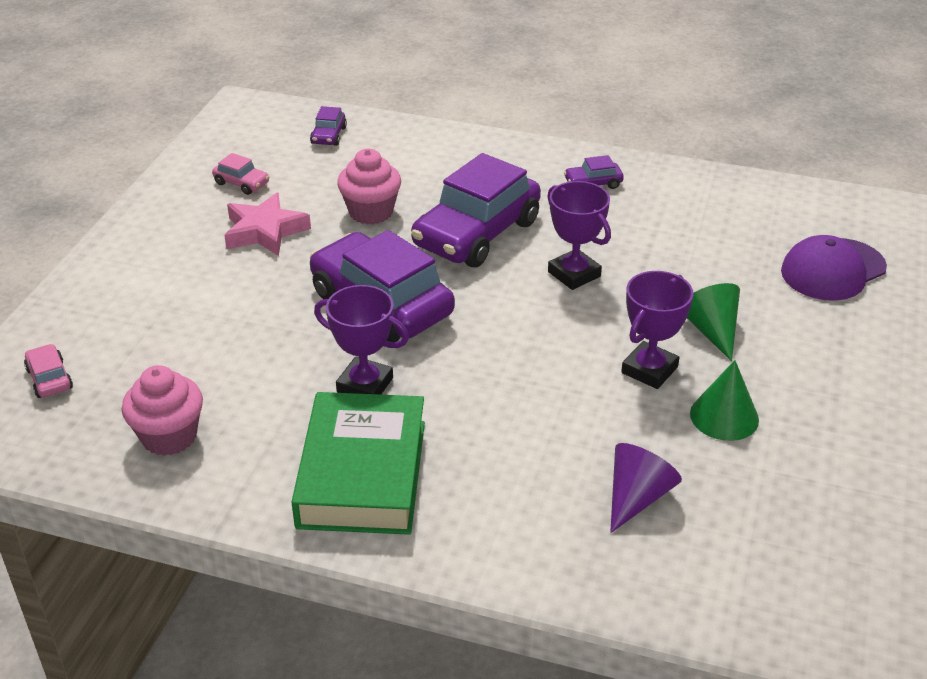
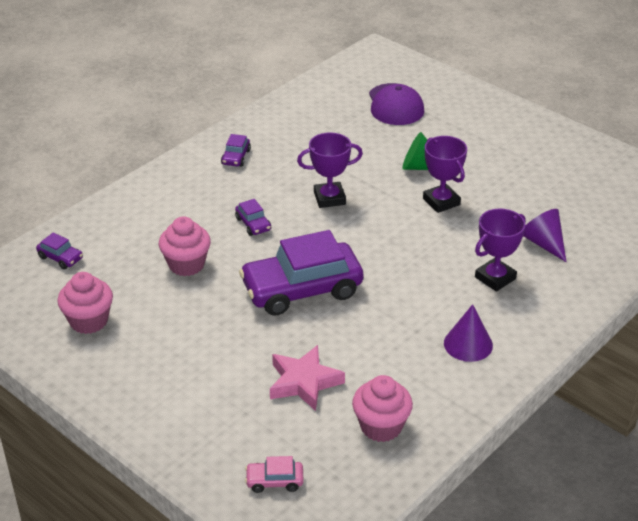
camera: 65 degrees left, 0 degrees up
pink car [212,153,269,195] -> pink cupcake [57,272,113,334]
pink star [224,192,311,256] -> pink star moved to [270,345,345,411]
green book [291,392,425,535] -> purple cone [444,304,493,362]
purple trophy [314,285,409,395] -> purple trophy moved to [475,208,525,292]
purple car [411,153,541,267] -> purple car [235,199,271,236], size x0.42
green cone [690,360,759,441] -> none

